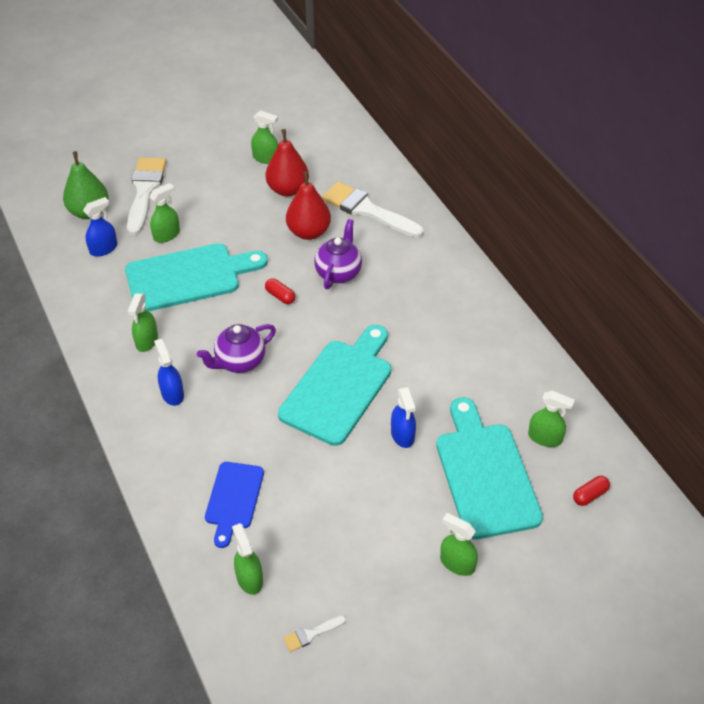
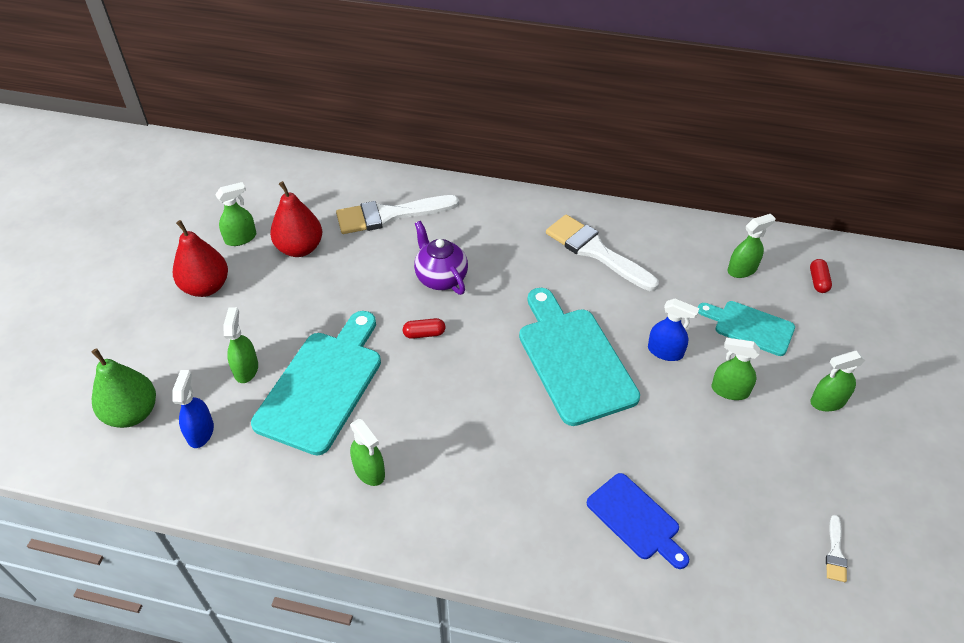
camera: 50 degrees left, 0 degrees up
white brush [127,157,166,235] -> white brush moved to [546,214,659,291]
blue spray bottle [154,339,184,406] -> none
purple teapot [197,324,276,373] -> none
green spray bottle [232,523,263,595] -> green spray bottle moved to [711,338,760,400]
red pear [286,171,331,240] -> red pear moved to [173,220,228,297]
turquoise cutting board [436,397,543,539] -> turquoise cutting board [698,301,795,356], size x0.58

